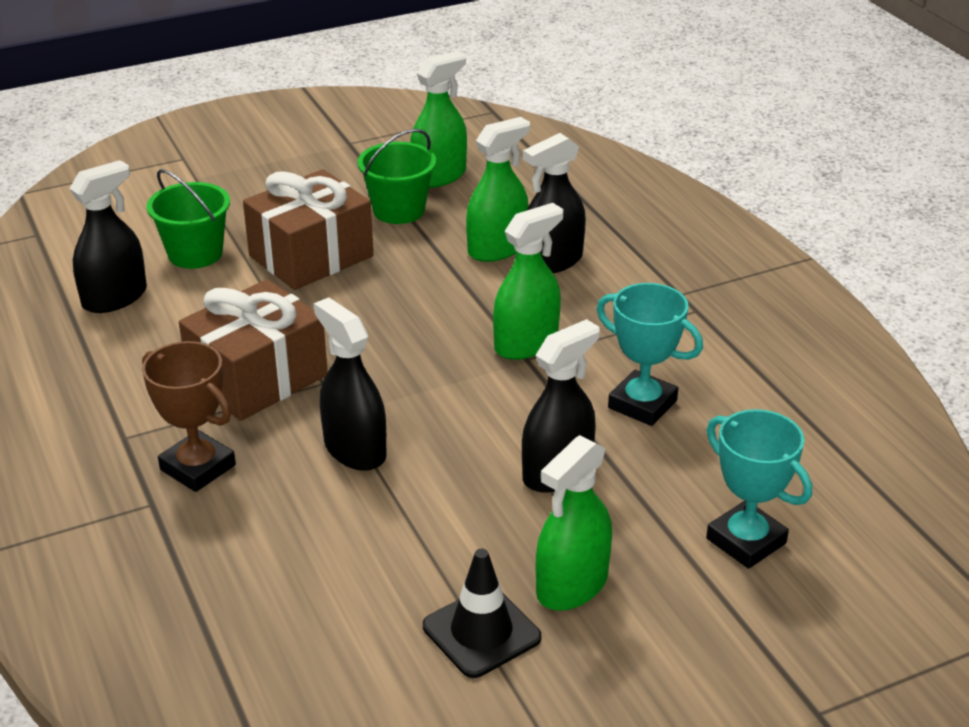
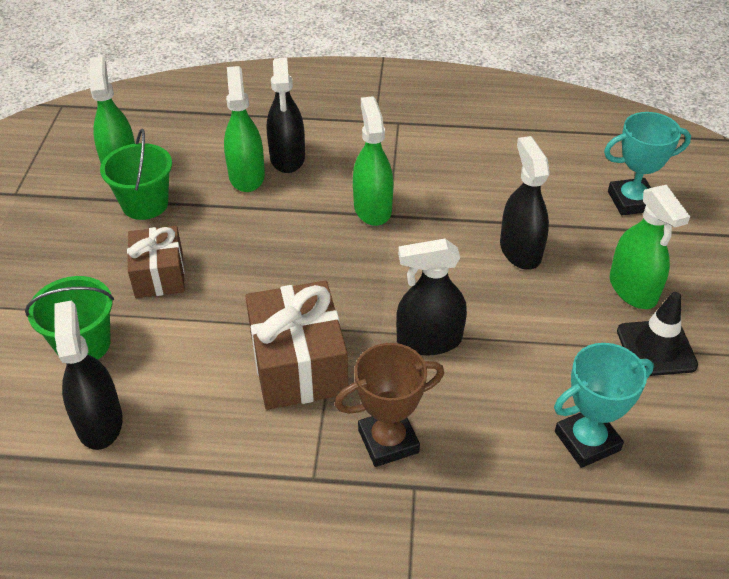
camera: 60 degrees left, 10 degrees up
brown gift [243,169,374,290] -> brown gift [127,226,185,298], size x0.65
turquoise trophy [597,283,703,426] -> turquoise trophy moved to [554,343,654,468]

